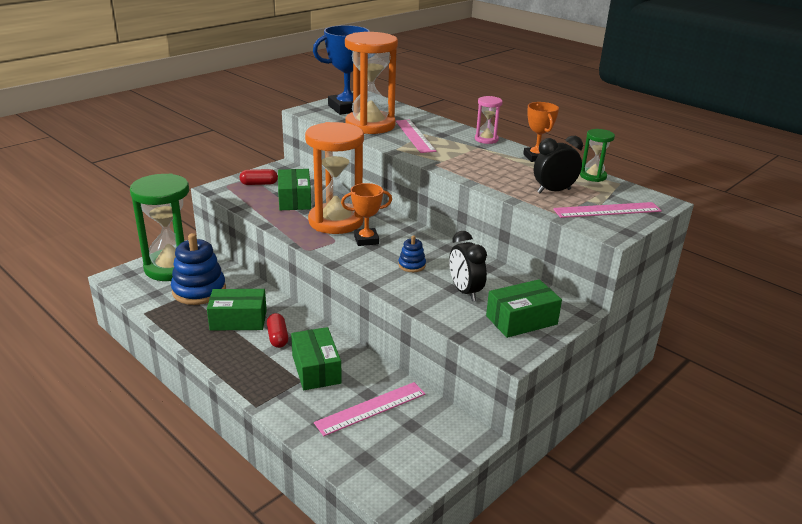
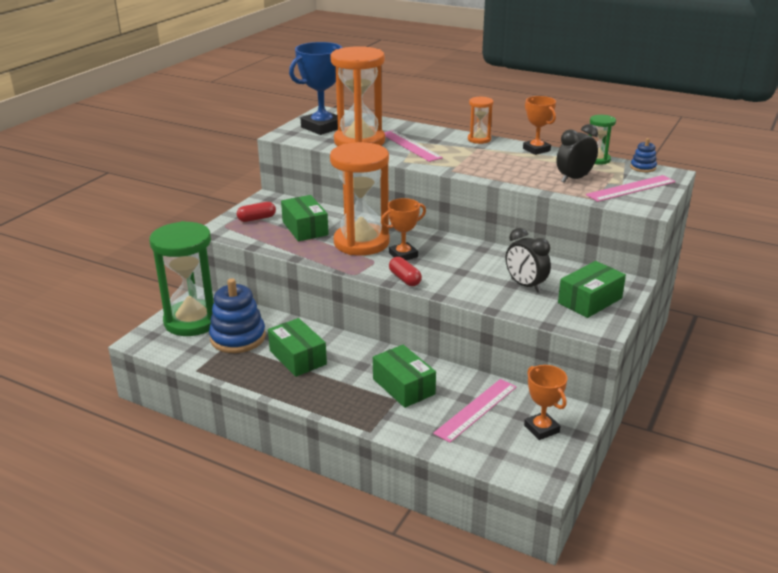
camera: 15 degrees left, 0 degrees up
green box [207,289,267,331] -> green box turned 75 degrees clockwise [268,318,327,377]
red capsule [267,313,288,348] -> red capsule moved to [389,257,422,286]
blue stacking toy [398,235,426,272] -> blue stacking toy moved to [630,138,657,172]
pink hourglass [475,96,503,144] -> orange hourglass [468,96,493,144]
none -> orange trophy [524,365,568,440]

